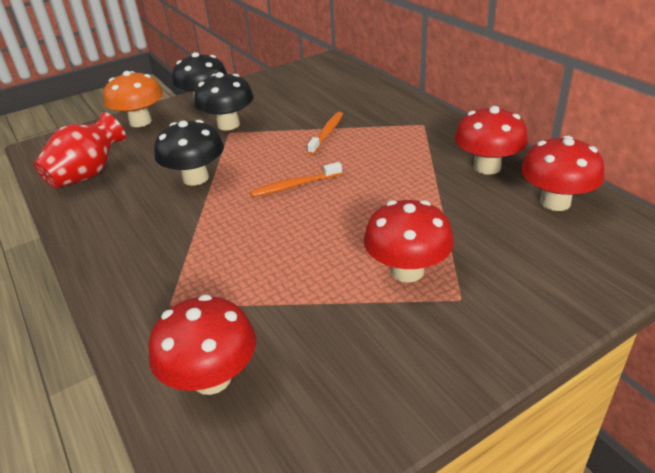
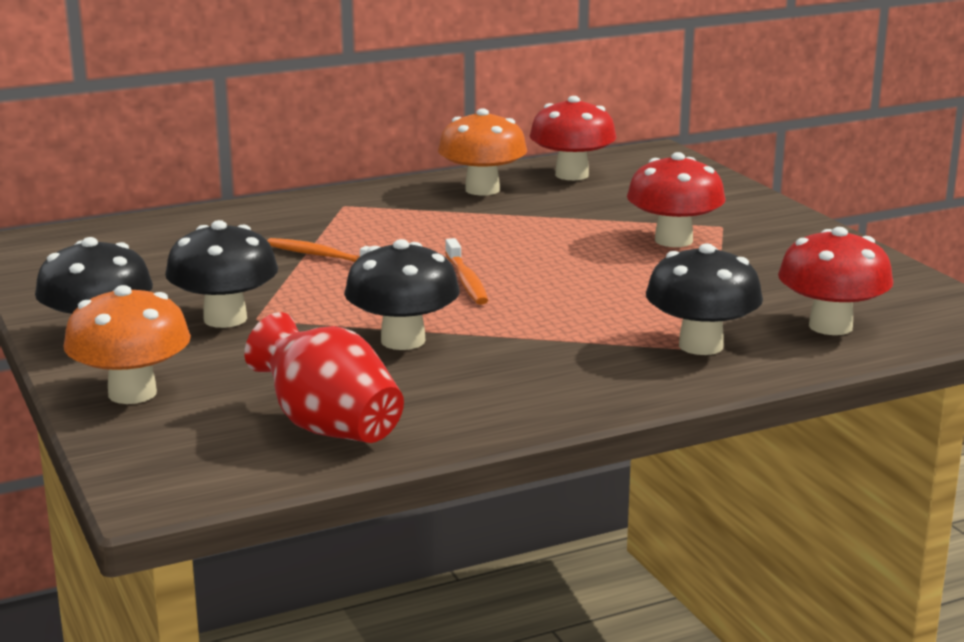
camera: 85 degrees left, 15 degrees down
red mushroom [454,106,528,175] -> orange mushroom [438,108,527,196]
none -> black mushroom [646,244,763,355]

